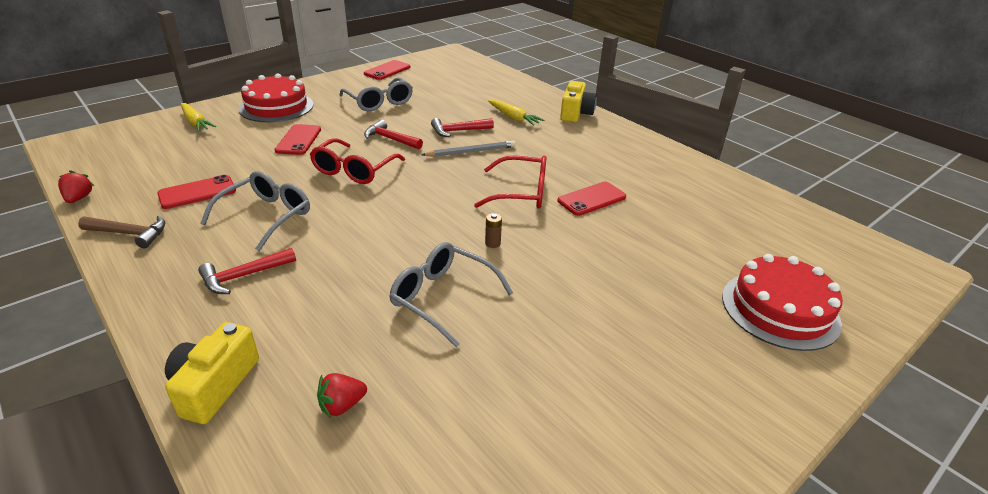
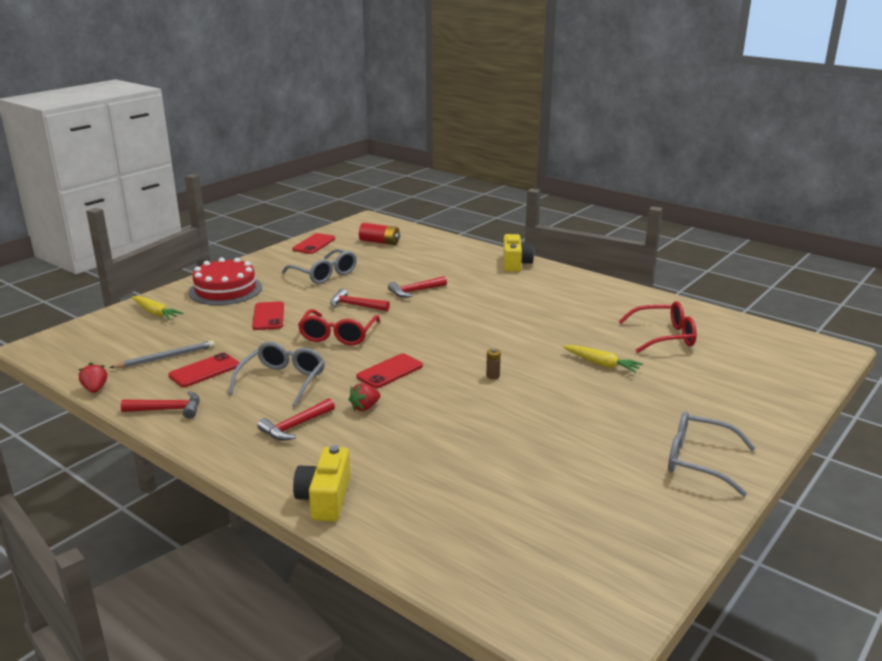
camera: 10 degrees left, 10 degrees down
brown hammer [78,216,165,248] -> red hammer [121,391,200,419]
red strawberry [317,373,367,418] -> red strawberry moved to [348,383,380,411]
grey glasses [390,242,513,347] -> grey glasses moved to [668,411,755,496]
grey pencil [421,141,516,157] -> grey pencil moved to [109,340,215,368]
red glasses [474,155,546,209] -> red glasses moved to [618,301,697,353]
yellow carrot [488,100,544,126] -> yellow carrot moved to [563,345,643,373]
red phone [557,181,626,216] -> red phone moved to [357,353,423,388]
red cake [722,254,842,351] -> none
none -> red battery [359,223,400,245]

